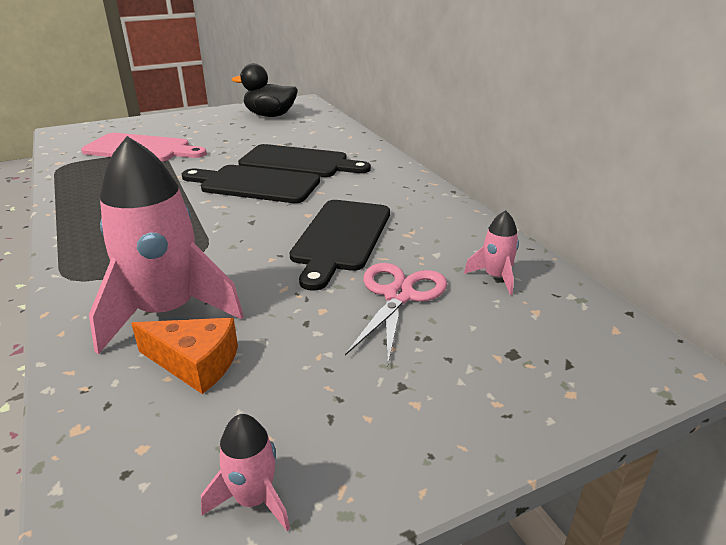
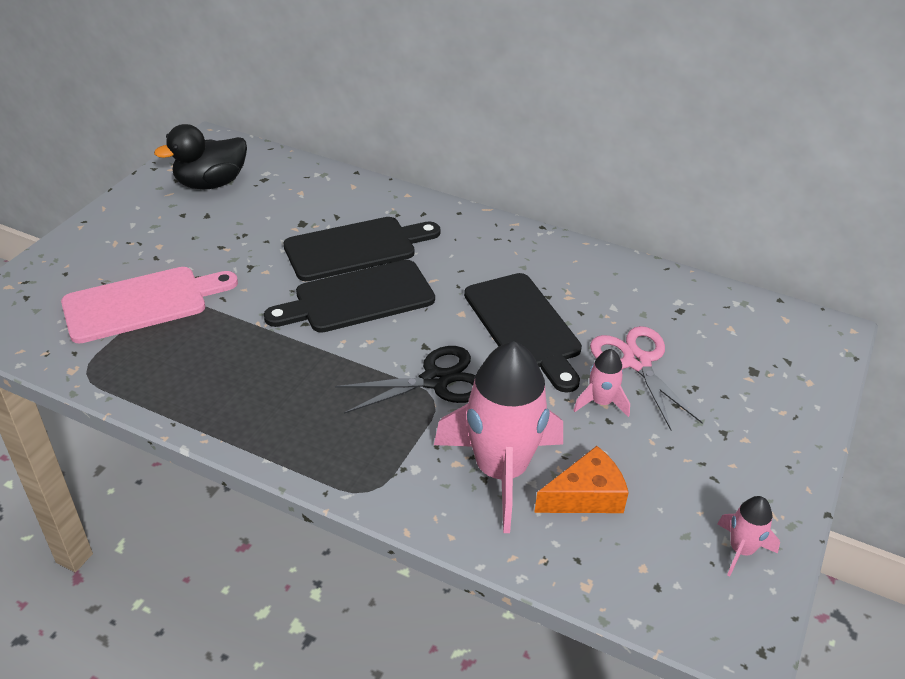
camera: 40 degrees left, 10 degrees up
pink rocket [464,210,519,295] -> pink rocket moved to [573,349,630,417]
none -> black scissors [335,346,476,414]

